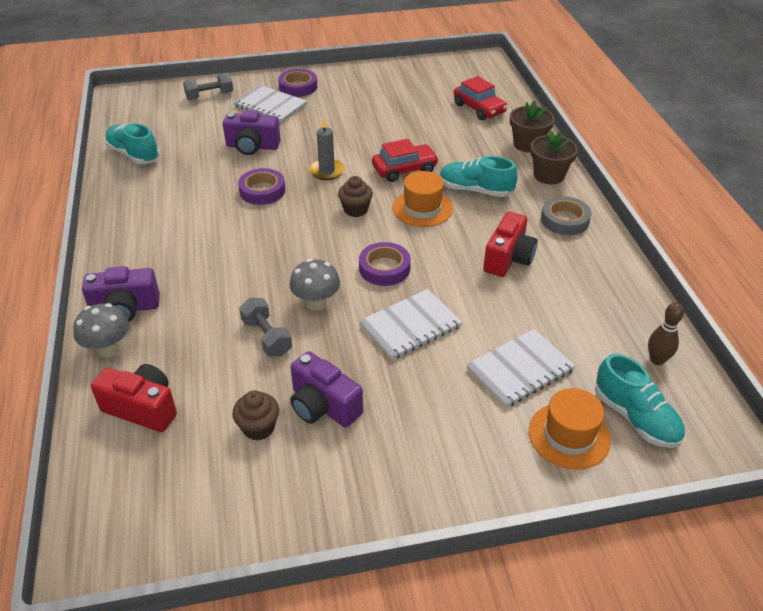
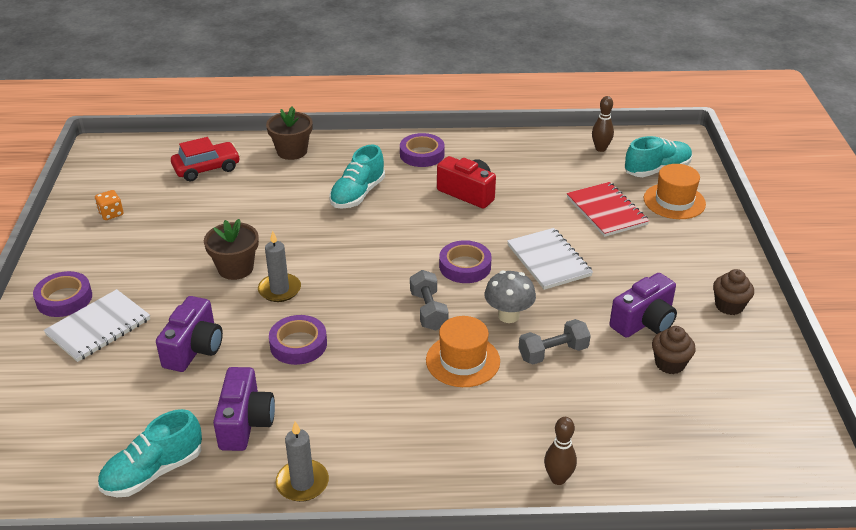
camera: 80 degrees left, 5 degrees down
grey mushroom [73,303,129,357] -> brown bowling pin [544,417,577,485]
purple camera [82,266,160,322] -> purple camera moved to [213,367,275,451]
red camera [91,364,177,432] -> none
grey dumbbell [183,73,233,100] -> grey dumbbell moved to [410,270,449,331]
brown cupcake [338,176,373,217] -> brown cupcake moved to [713,269,754,315]
red car [372,139,439,182] -> none
orange hat [393,171,453,227] -> orange hat moved to [426,316,500,387]
white notebook [467,329,575,408] -> red notebook [567,182,649,237]
brown flower pot [530,130,578,184] -> brown flower pot moved to [204,219,259,280]
grey tape [541,196,591,235] -> purple tape [400,133,445,167]
none -> orange dice [95,190,123,220]
none -> grey candle [276,421,329,502]

